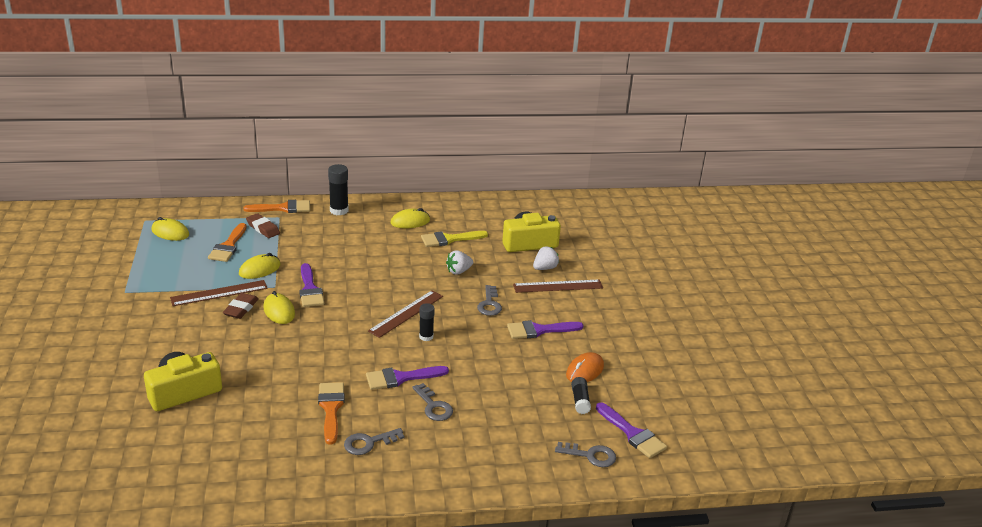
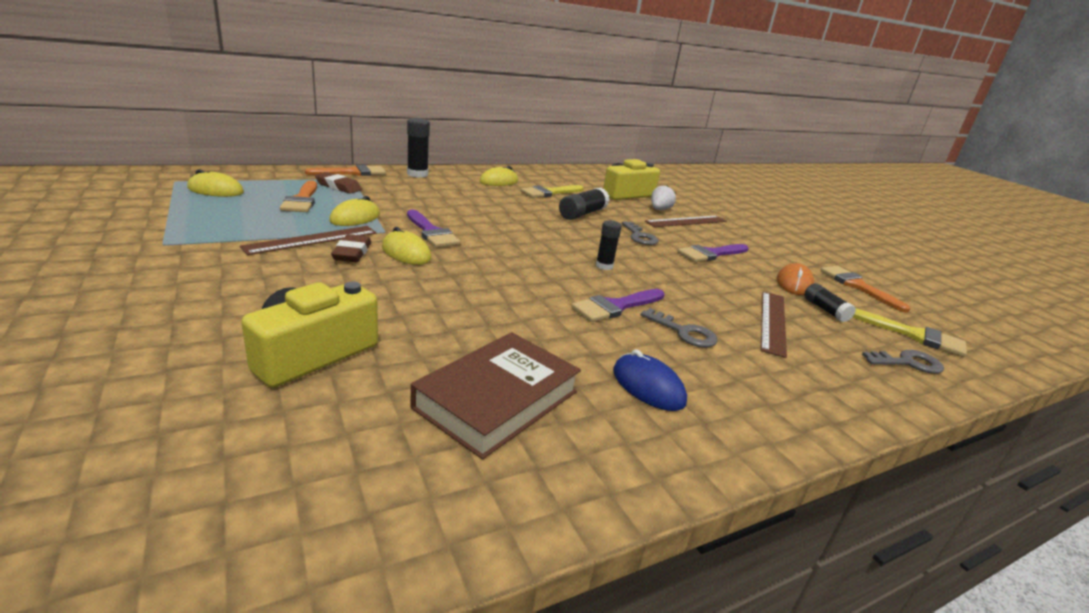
camera: 20 degrees left, 5 degrees down
orange brush [318,382,344,445] -> orange brush moved to [820,266,910,313]
grey key [344,428,404,455] -> blue mouse [613,349,687,411]
brown ruler [368,290,443,338] -> brown ruler moved to [761,292,787,358]
white strawberry [446,250,473,275] -> black glue stick [559,188,609,220]
purple brush [596,402,667,458] -> yellow brush [853,309,967,357]
none -> brown book [411,332,581,459]

